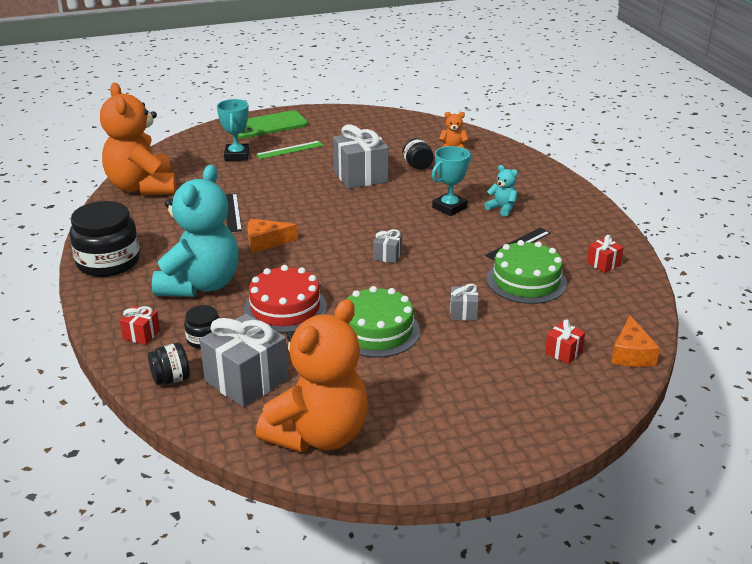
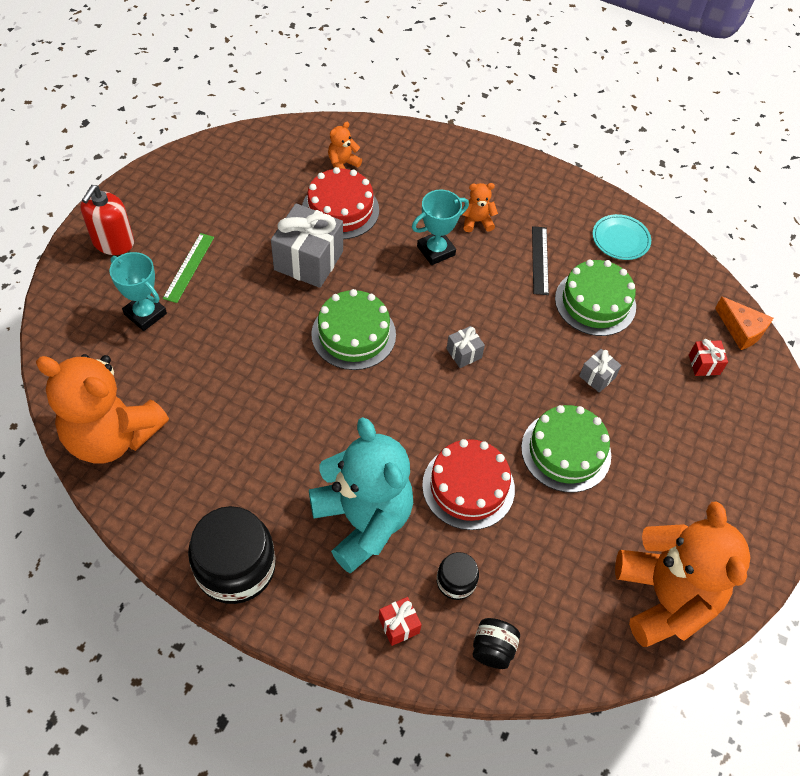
camera: 50 degrees left, 25 degrees up
grey gift [200,313,288,407] -> none
black ruler [226,193,242,232] -> none
green phone [238,110,308,139] -> red soap dispenser [80,185,134,255]
orange cheese [247,219,297,253] -> none
black jar [402,138,434,170] -> red cake [302,167,379,239]
turquoise trophy [432,146,471,216] -> turquoise trophy turned 60 degrees clockwise [412,189,469,265]
turquoise teddy bear [484,165,518,216] -> orange teddy bear [462,183,498,232]
red gift [587,235,624,273] -> turquoise plate [593,214,651,260]
none -> green cake [311,289,396,370]

